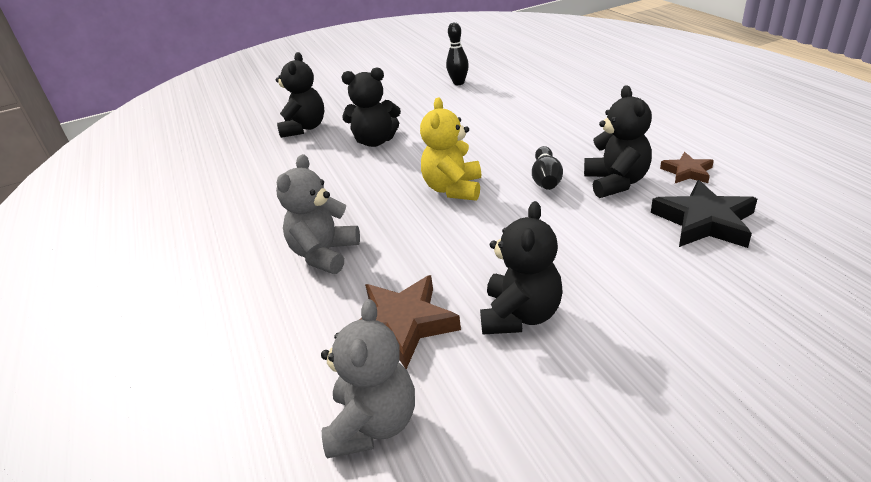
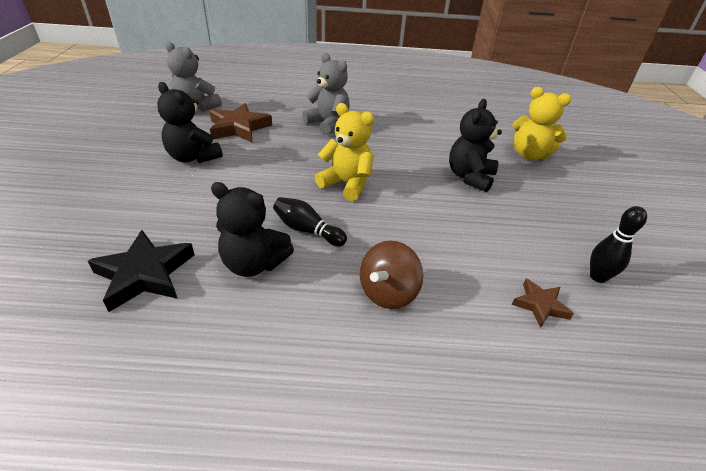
camera: 110 degrees right, 5 degrees up
black teddy bear [276,52,324,138] -> yellow teddy bear [512,87,571,160]
brown star [660,152,714,183] -> brown star moved to [512,278,574,328]
none -> brown spinning top [360,241,423,309]

